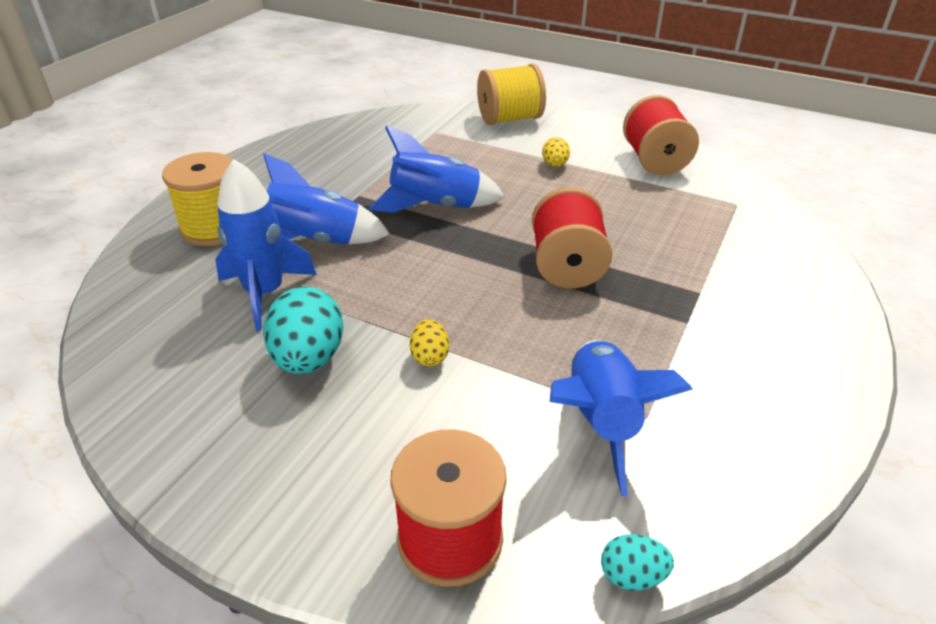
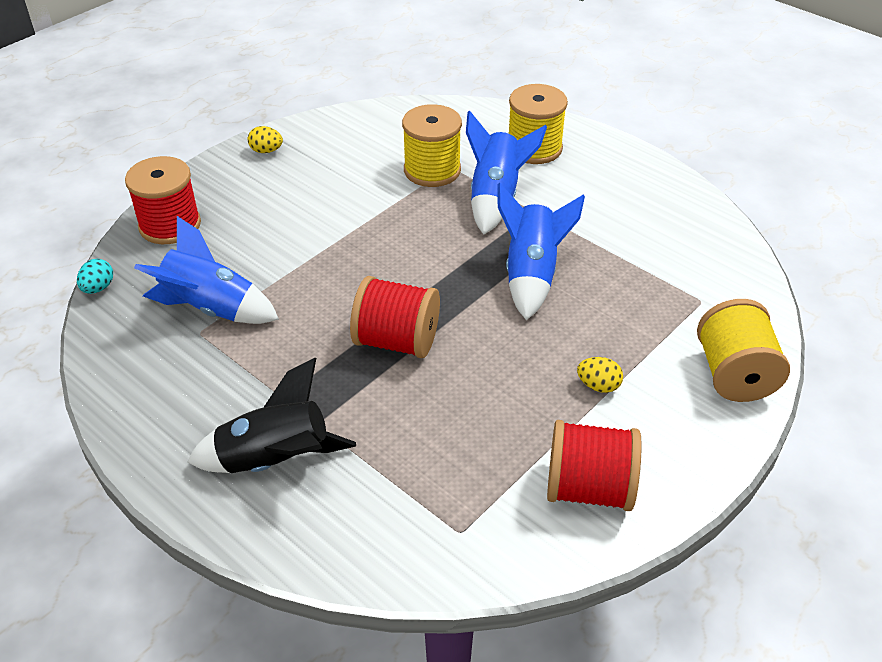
camera: 105 degrees right, 5 degrees up
blue rocket [215,159,317,331] -> yellow spool [402,104,462,187]
turquoise egg [264,286,344,374] -> none
yellow egg [410,319,449,367] -> yellow egg moved to [248,126,283,153]
none -> black rocket [187,358,356,473]

